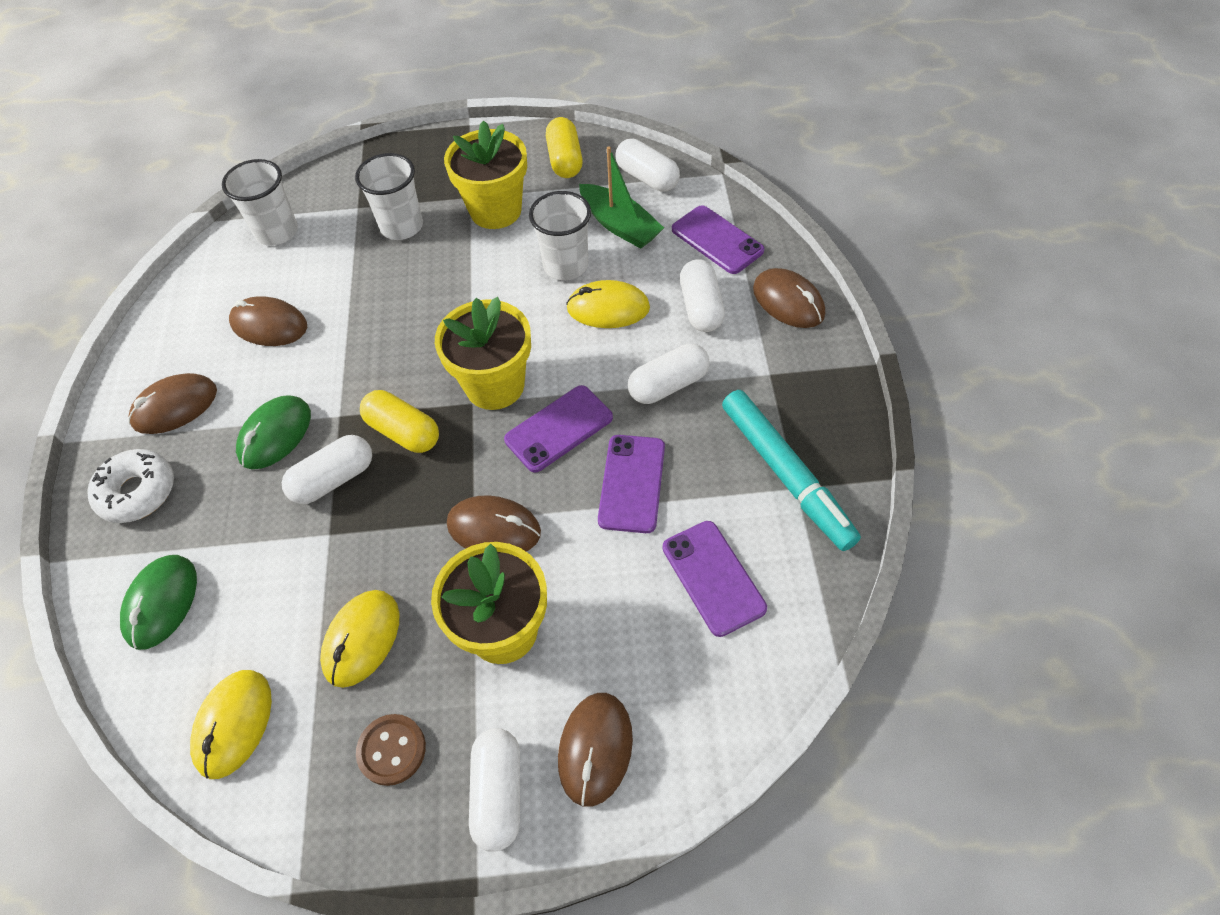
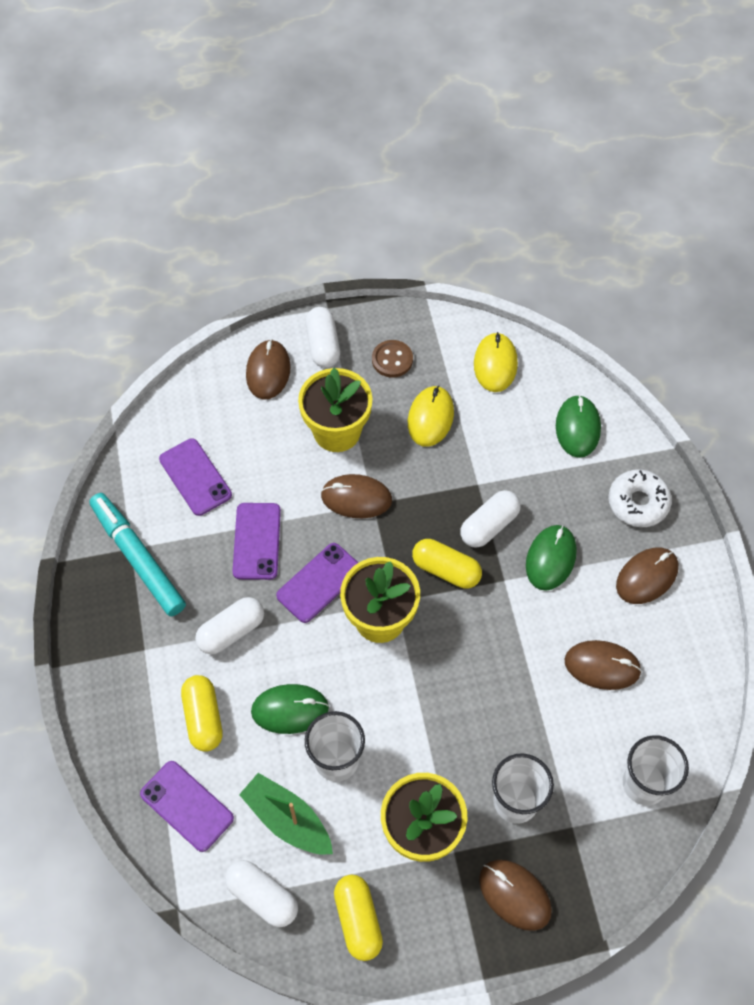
camera: 170 degrees right, 5 degrees up
yellow mouse [566,280,650,328] -> green mouse [251,684,329,734]
white capsule [680,259,725,332] -> yellow capsule [181,675,223,752]
brown mouse [753,268,825,328] -> brown mouse moved to [479,860,552,931]

